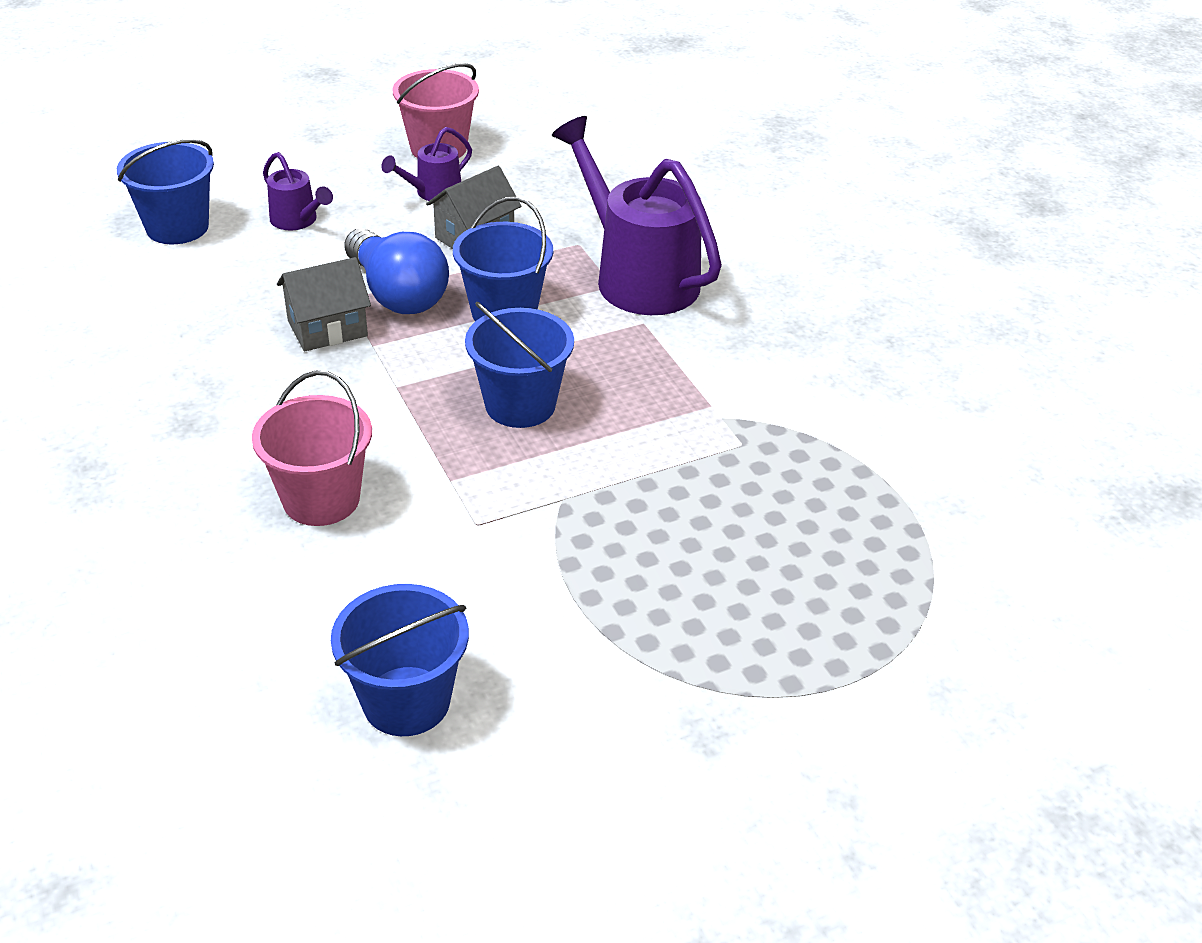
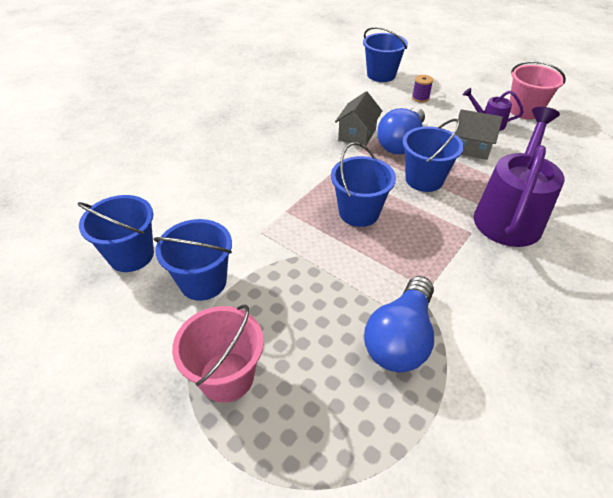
camera: 65 degrees right, 5 degrees up
pink bucket [252,371,372,526] -> pink bucket moved to [172,304,264,403]
purple watering can [263,152,333,230] -> purple spool [412,75,433,103]
grey house [277,257,371,352] -> grey house turned 75 degrees clockwise [335,91,382,146]
none -> blue bucket [153,219,232,301]
none -> blue light bulb [364,276,434,372]

